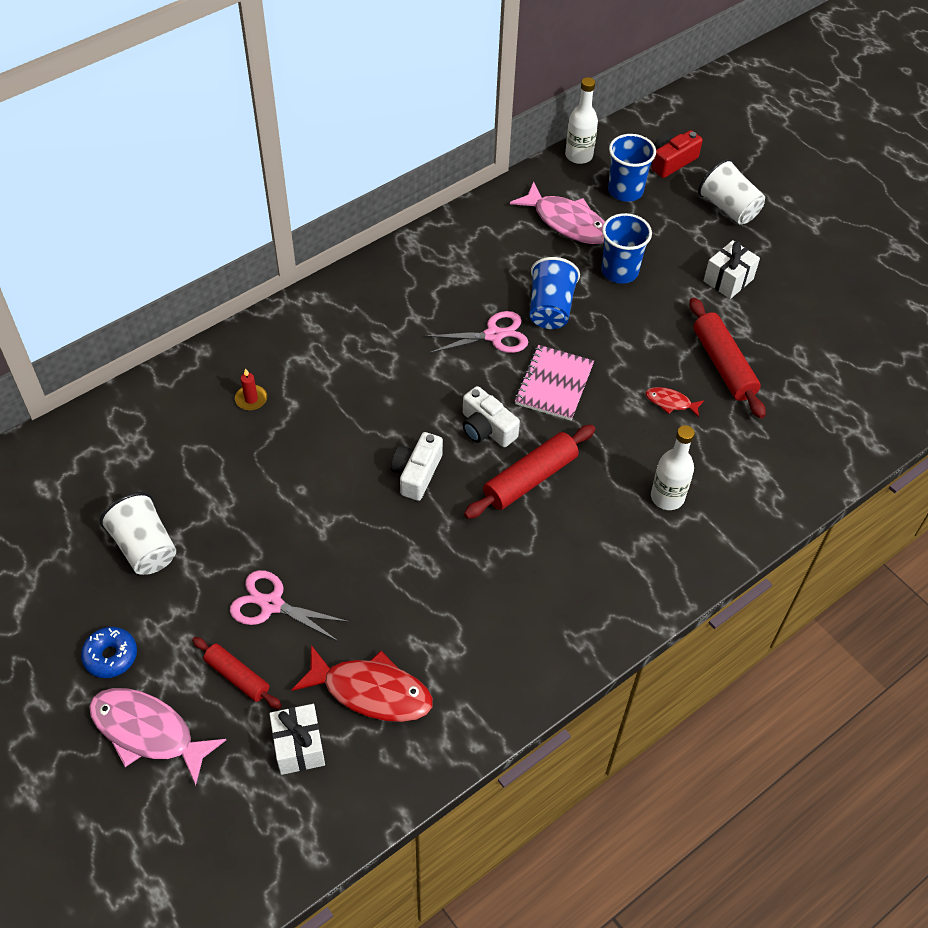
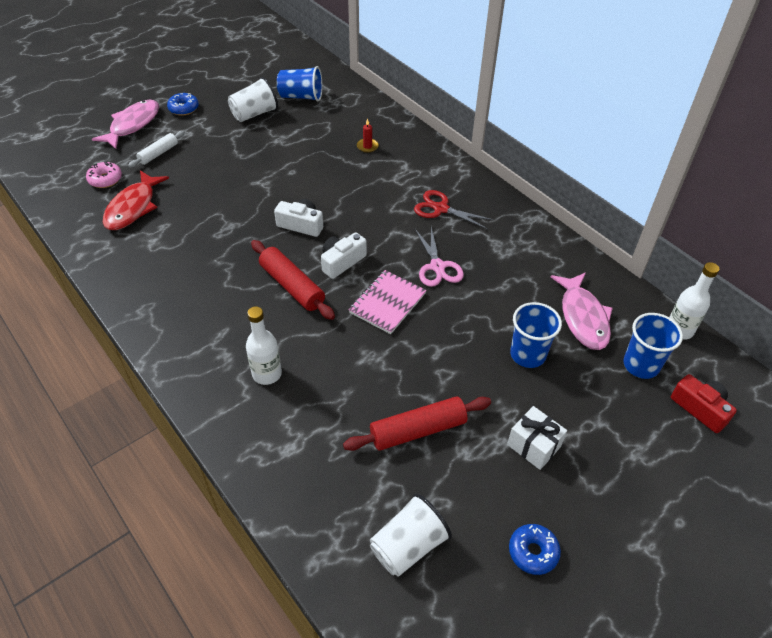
camera: 90 degrees right, 5 degrees down
red rolling pin [192,637,282,709] -> white rolling pin [128,131,185,168]
pink scissors [230,570,350,642] -> none
white gift [269,704,325,775] -> pink donut [86,162,122,188]
pink fish [510,181,605,244] -> pink fish turned 45 degrees counterclockwise [551,272,613,350]
pink notebook [515,345,594,420] -> pink notebook turned 75 degrees counterclockwise [349,270,426,334]
blue cup [529,257,580,329] -> blue cup moved to [277,66,322,101]
red fish [645,387,704,417] -> none
white cup [698,159,765,225] -> white cup moved to [370,493,452,577]
none -> red scissors [414,190,494,229]
none -> blue donut [509,524,561,575]

